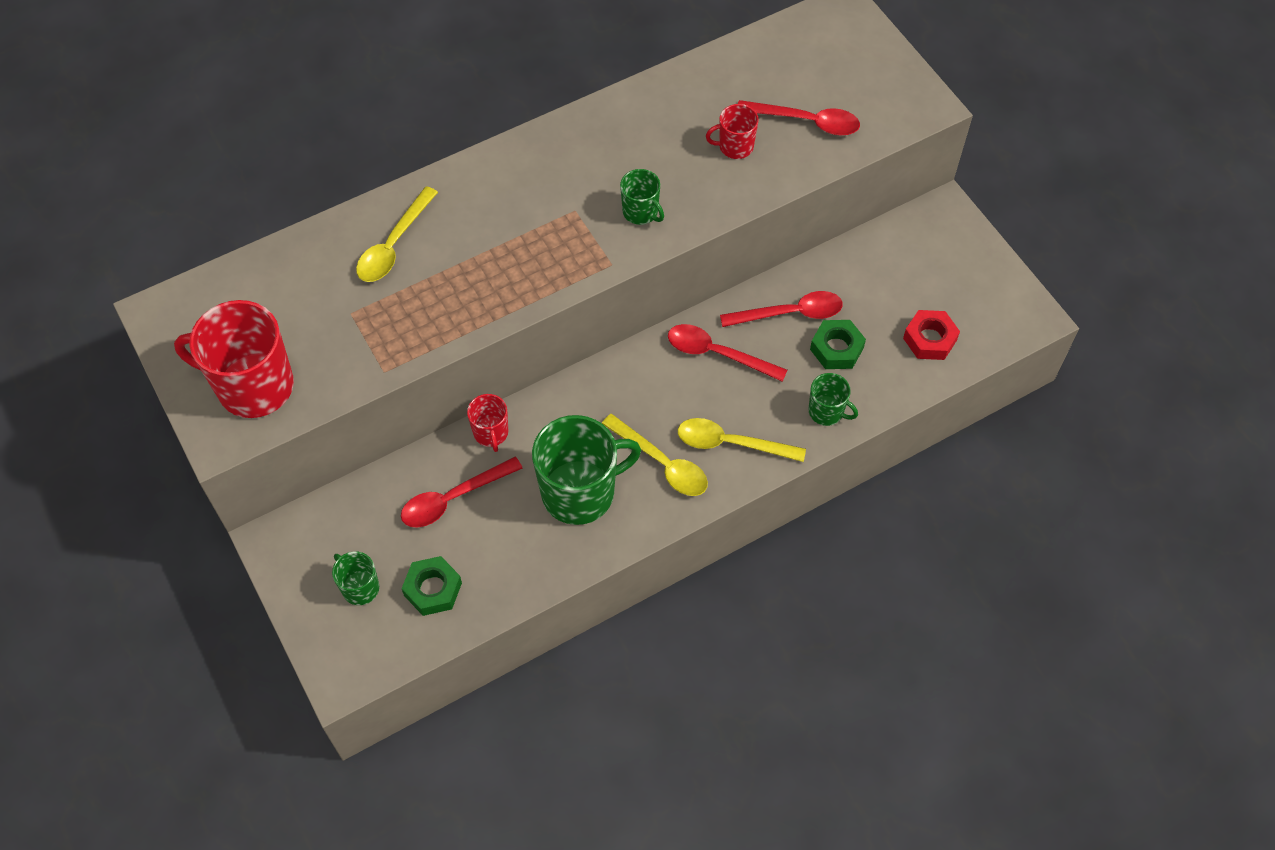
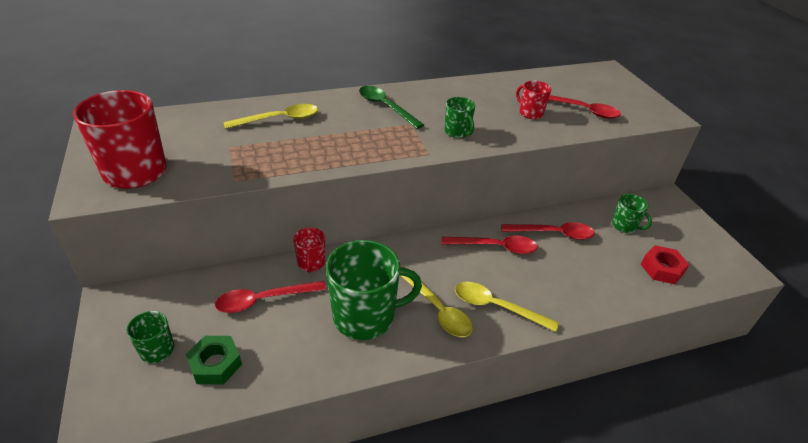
camera: 10 degrees right, 20 degrees down
yellow spoon [356,186,438,282] -> yellow spoon turned 150 degrees counterclockwise [224,104,318,129]
red spoon [668,324,787,382] -> red spoon turned 150 degrees clockwise [442,236,538,254]
red mug [706,104,759,159] -> red mug turned 45 degrees clockwise [516,81,551,119]
green mug [809,373,858,426] -> green mug moved to [612,194,652,233]
green nut [810,320,866,369] -> none
none -> green spoon [359,86,424,129]

